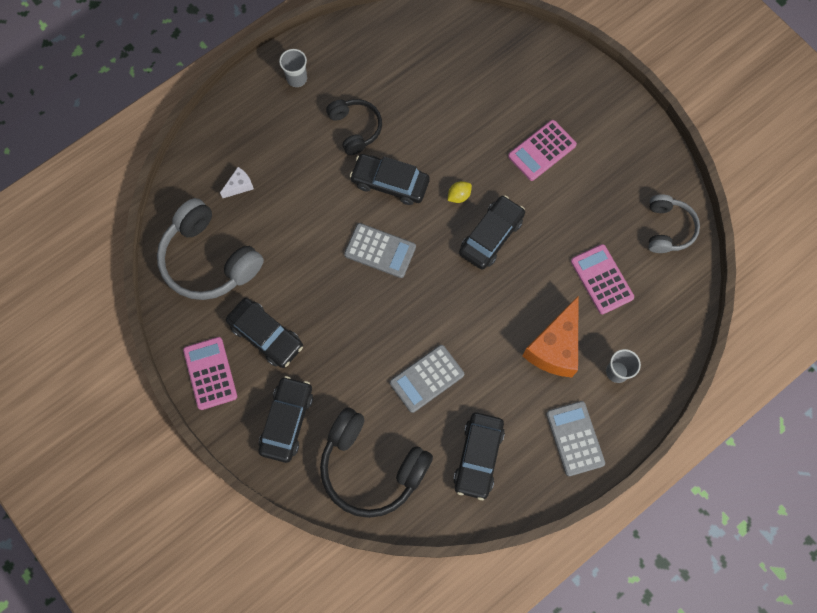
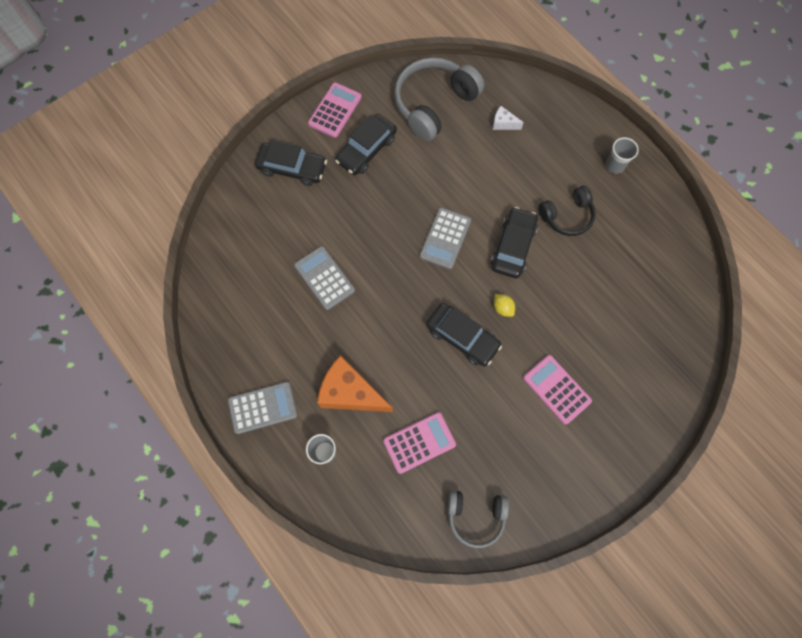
camera: 90 degrees right, 0 degrees up
pink calculator [183,337,237,410] -> pink calculator turned 45 degrees counterclockwise [308,82,362,138]
white cheese [220,167,254,198] -> white cheese turned 150 degrees clockwise [493,106,524,130]
black headphones [320,407,433,518] -> none
black car [453,413,505,500] -> none

